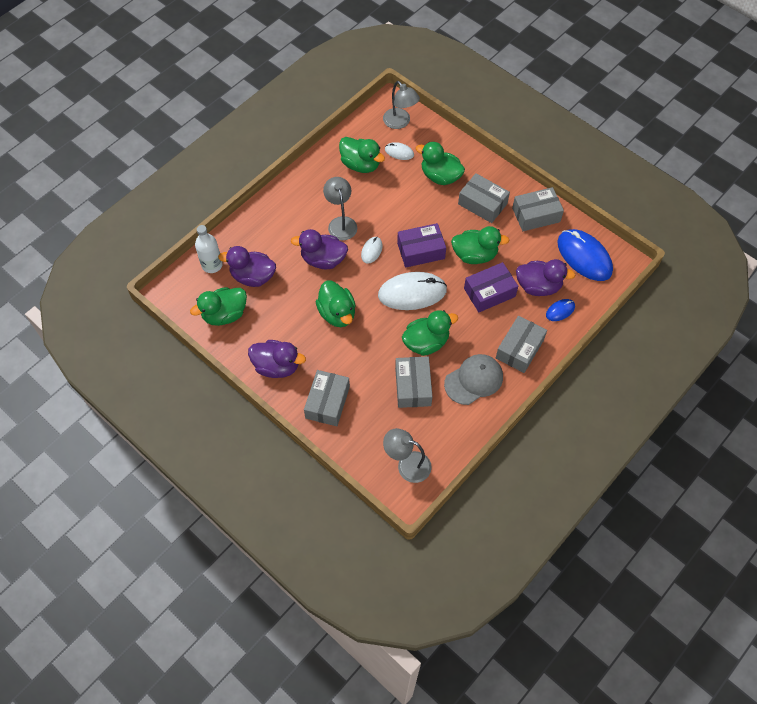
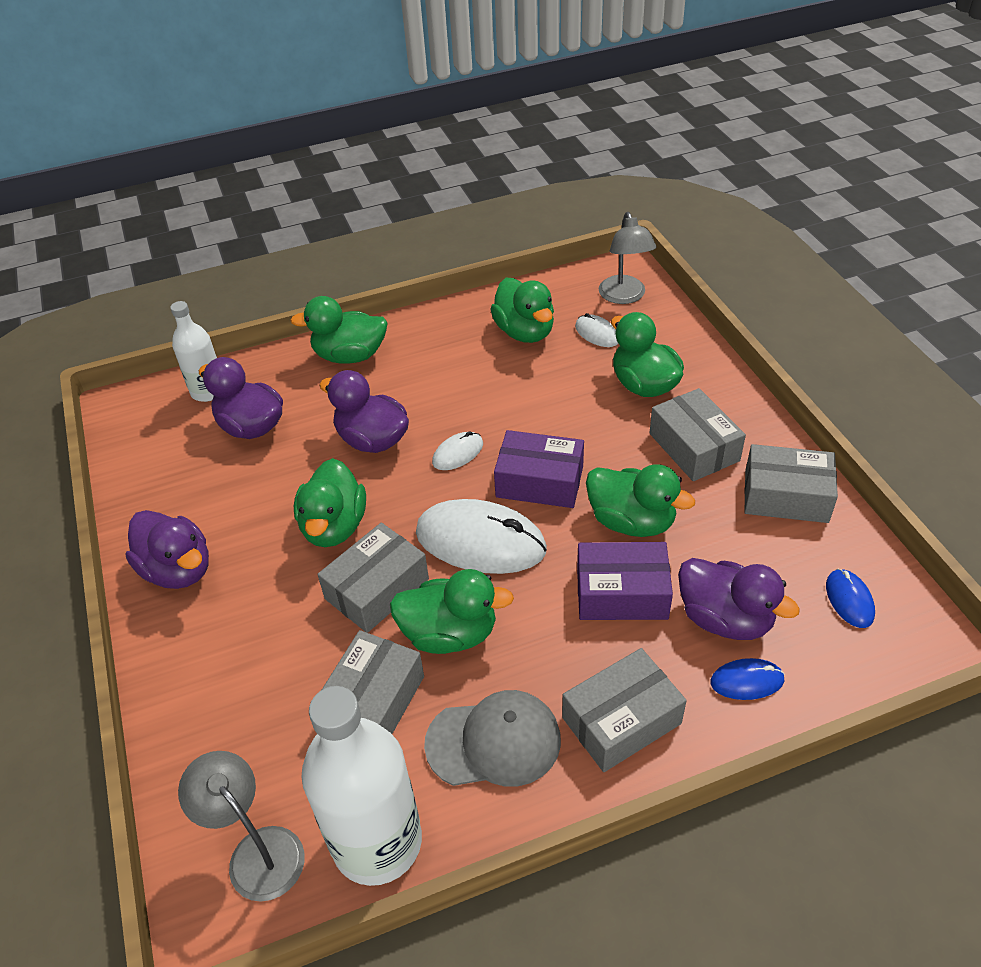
camera: 30 degrees right, 15 degrees down
green duck [190,287,247,326] -> green duck moved to [290,296,387,364]
grey box [304,370,350,426] -> grey box moved to [318,523,429,633]
grey lamp [323,177,357,241] -> none
blue mouse [557,229,613,281] -> blue mouse [826,569,875,628], size x0.48
none -> white bottle [301,686,422,886]

